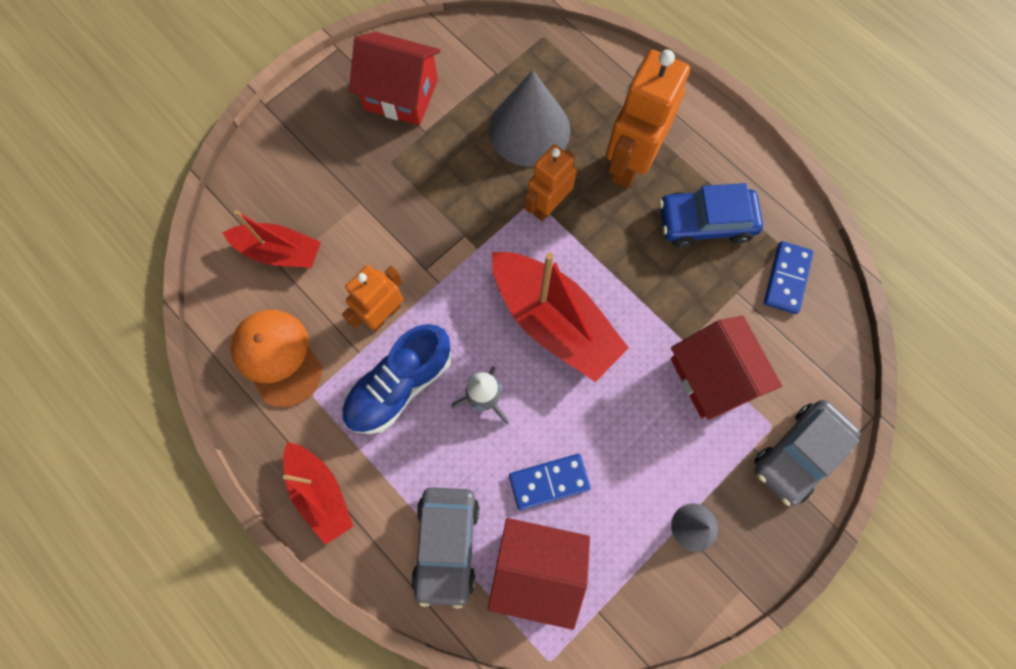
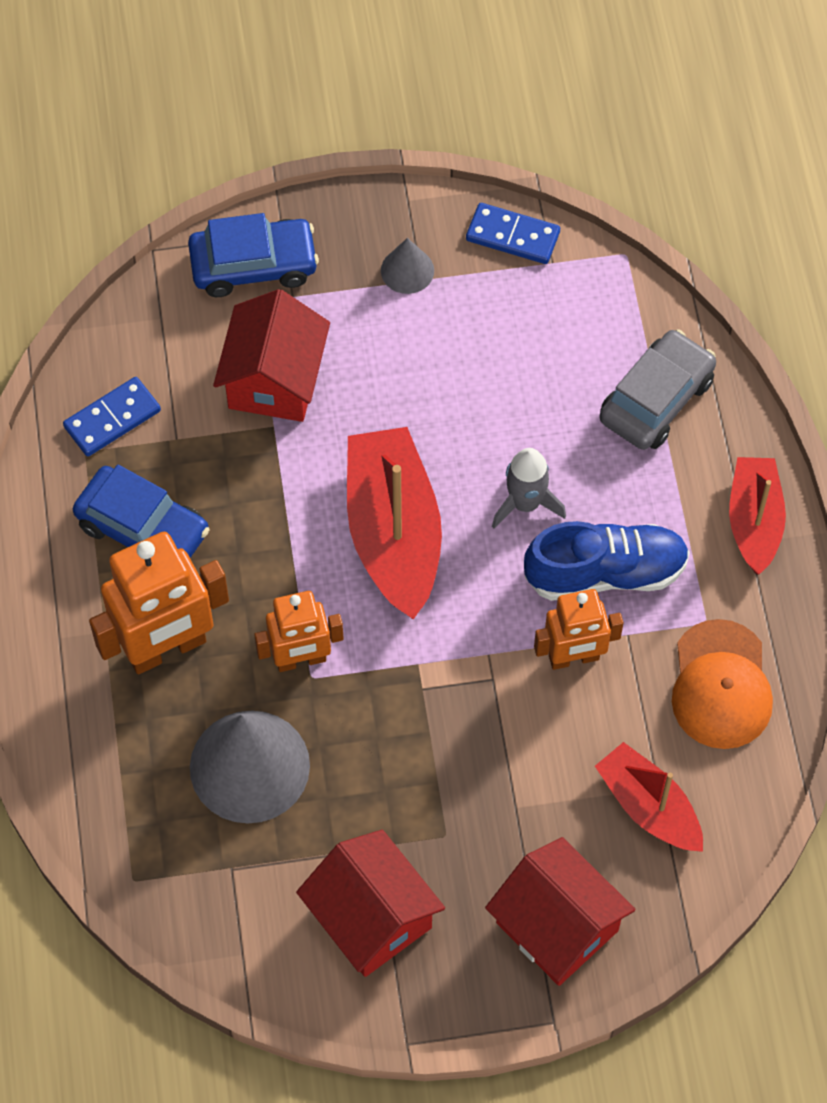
camera: 145 degrees left, 10 degrees down
red house [488,518,590,630] -> red house moved to [485,837,635,986]
blue domino [509,454,591,510] -> blue domino moved to [466,203,560,264]
grey car [754,400,861,506] -> blue car [188,213,319,297]

